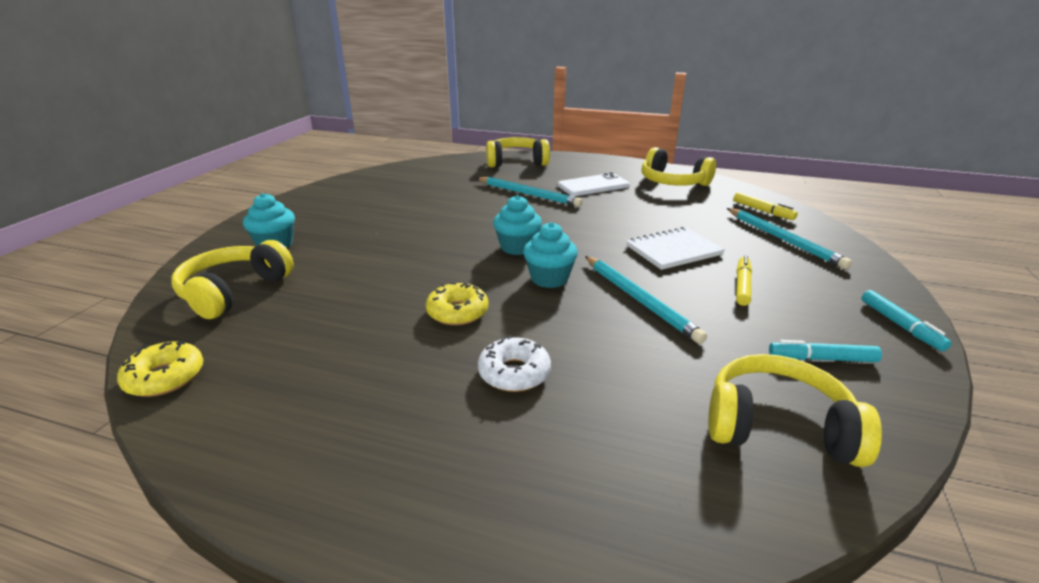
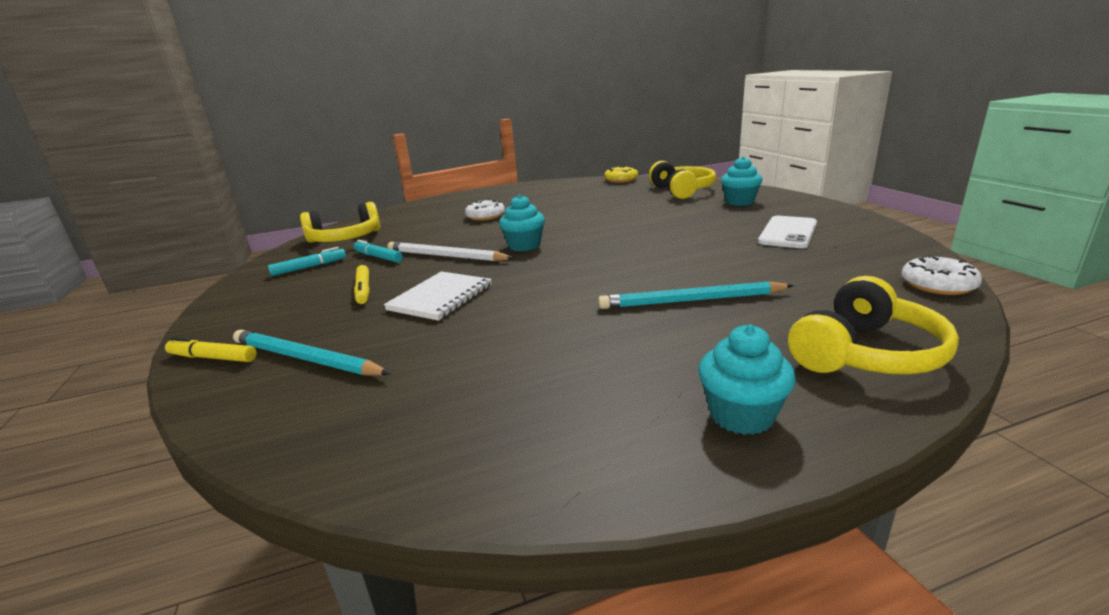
camera: 145 degrees right, 5 degrees down
yellow donut [426,282,489,325] -> none
turquoise cupcake [493,195,542,255] -> turquoise cupcake moved to [698,325,796,435]
white phone [558,173,630,196] -> white phone moved to [758,216,817,248]
turquoise pencil [585,256,707,344] -> white pencil [387,242,513,261]
yellow headphones [642,147,716,186] -> none
yellow marker [733,192,798,220] -> yellow marker moved to [165,337,257,362]
turquoise marker [862,290,952,351] -> turquoise marker moved to [353,240,403,263]
none -> white donut [901,255,982,295]

